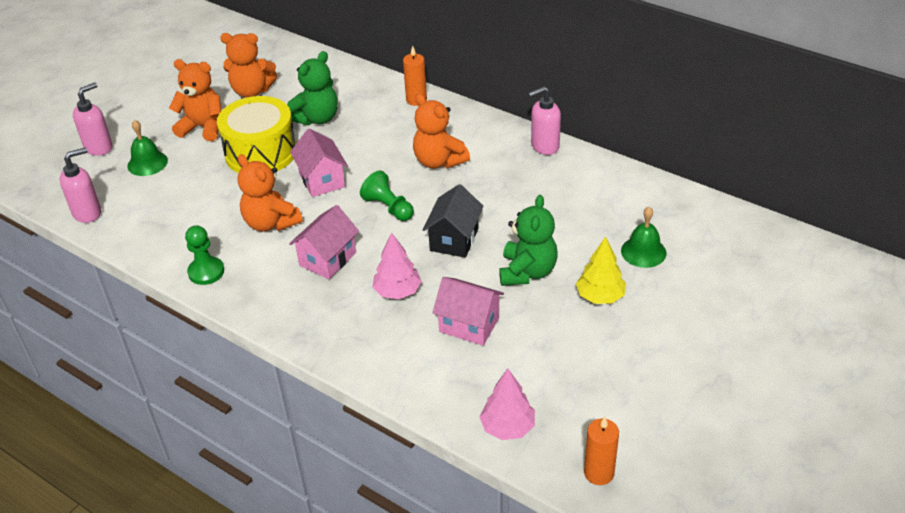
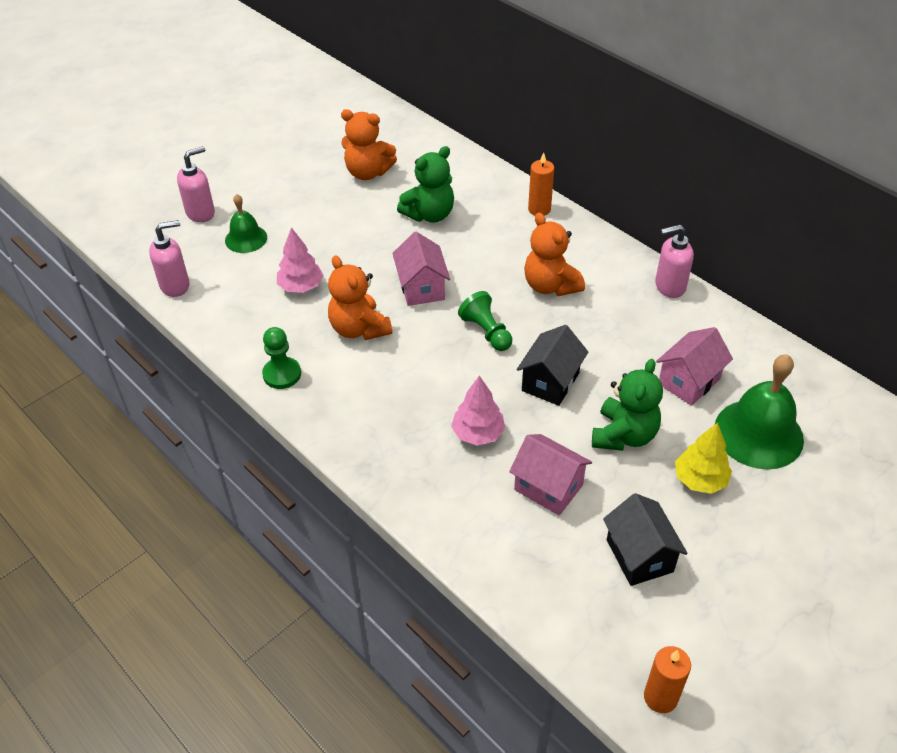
camera: 10 degrees right, 5 degrees up
orange teddy bear [169,59,222,141] -> none
yellow drum [217,96,296,173] -> none
pink house [289,205,359,279] -> pink house moved to [656,327,733,406]
pink tree [479,369,535,440] -> pink tree moved to [277,227,323,293]
green bell [621,207,666,268] -> green bell [715,354,804,470], size x1.73
none -> black house [603,493,688,586]

